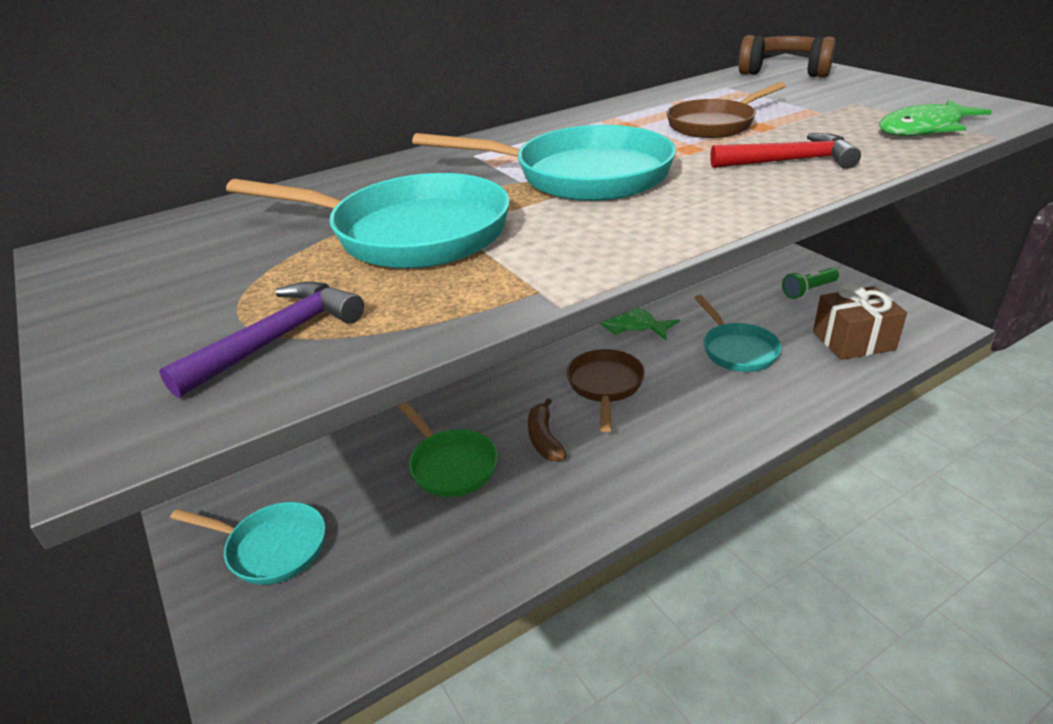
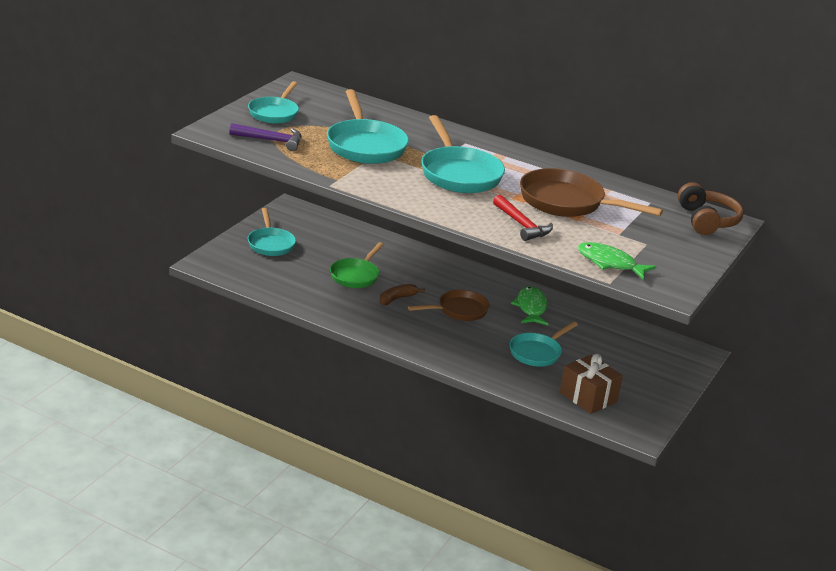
camera: 55 degrees right, 5 degrees down
brown pan [667,82,786,138] -> brown pan [520,168,663,217], size x1.57
green flashlight [782,268,839,299] -> none
none -> turquoise pan [248,81,299,124]

